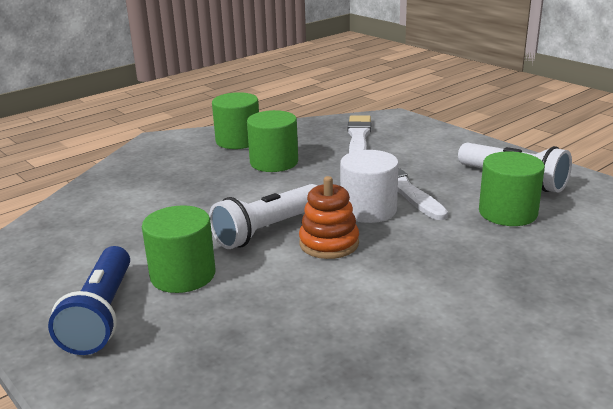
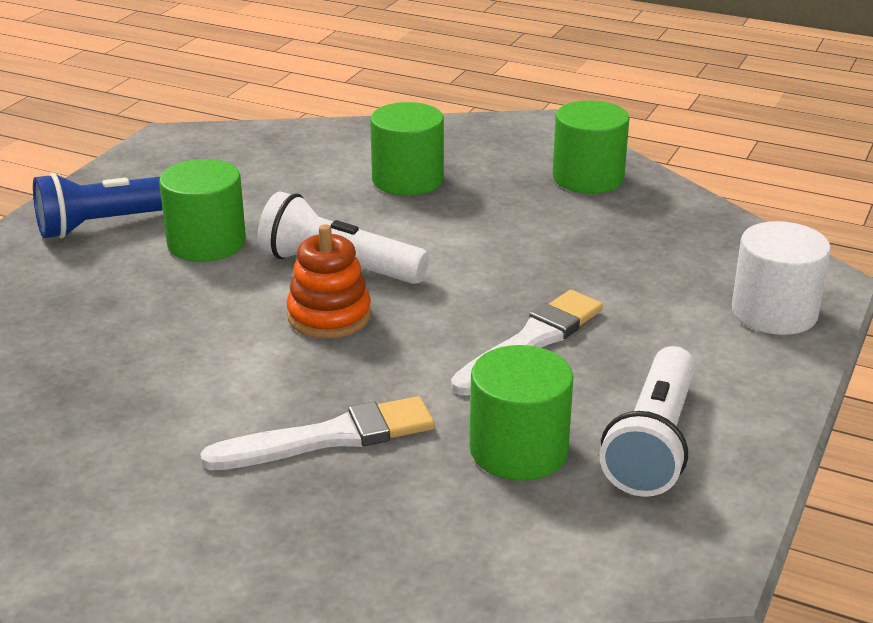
camera: 65 degrees right, 5 degrees up
green cylinder [247,110,298,172] -> green cylinder moved to [370,102,444,195]
white cylinder [340,150,399,223] -> white cylinder moved to [732,221,831,335]
white brush [348,115,371,153] -> white brush moved to [200,396,435,470]

